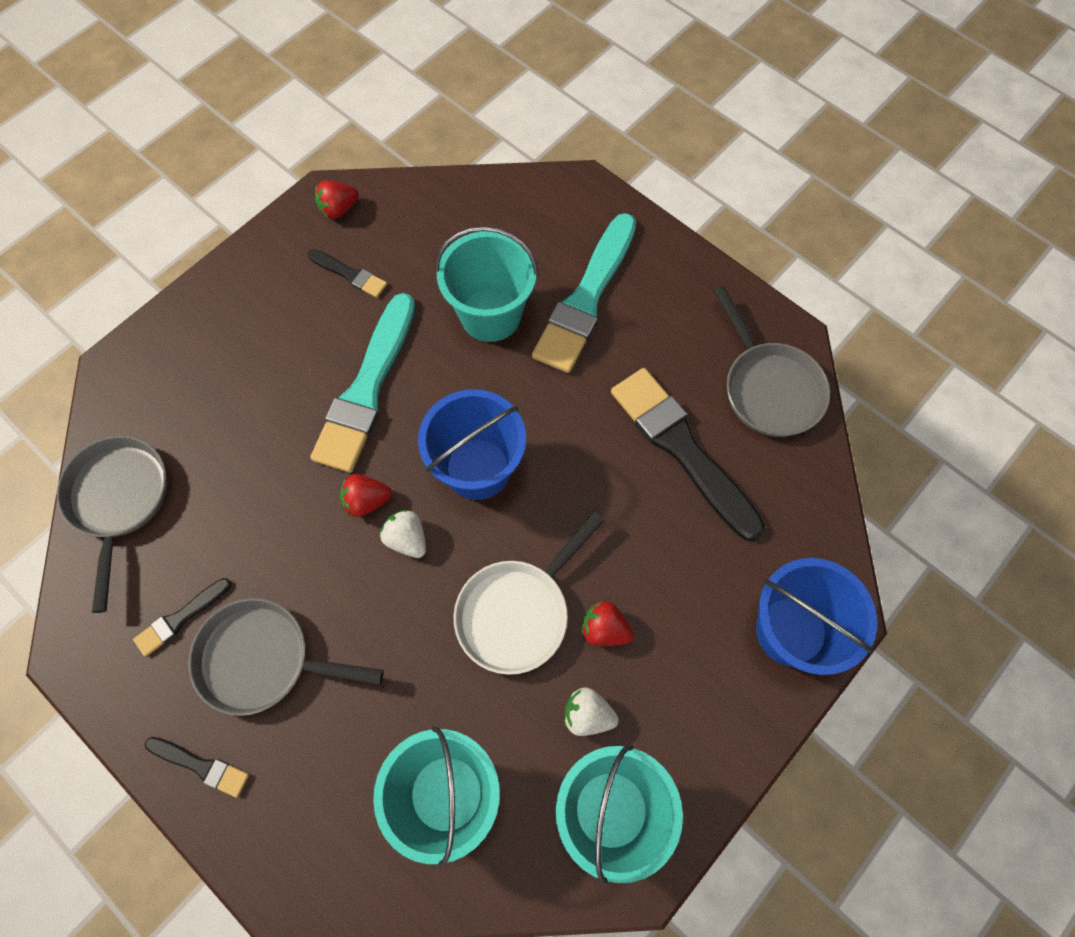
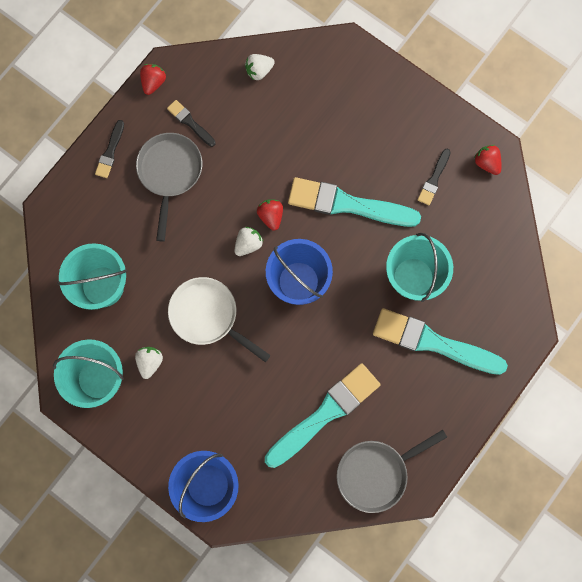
camera: 85 degrees right, 10 degrees up
grey pan [57,436,168,613] -> white strawberry [245,54,275,80]
red strawberry [581,601,634,646] -> red strawberry moved to [140,64,166,95]
black brush [611,368,765,541] -> turquoise brush [265,363,380,468]

